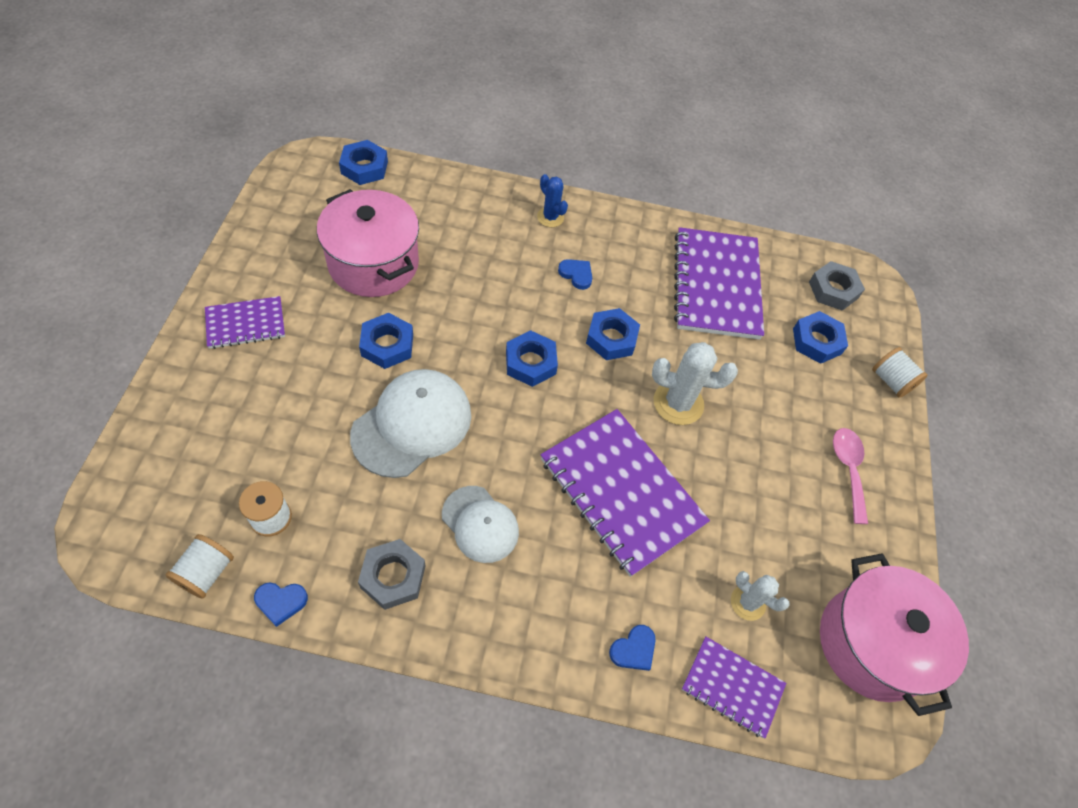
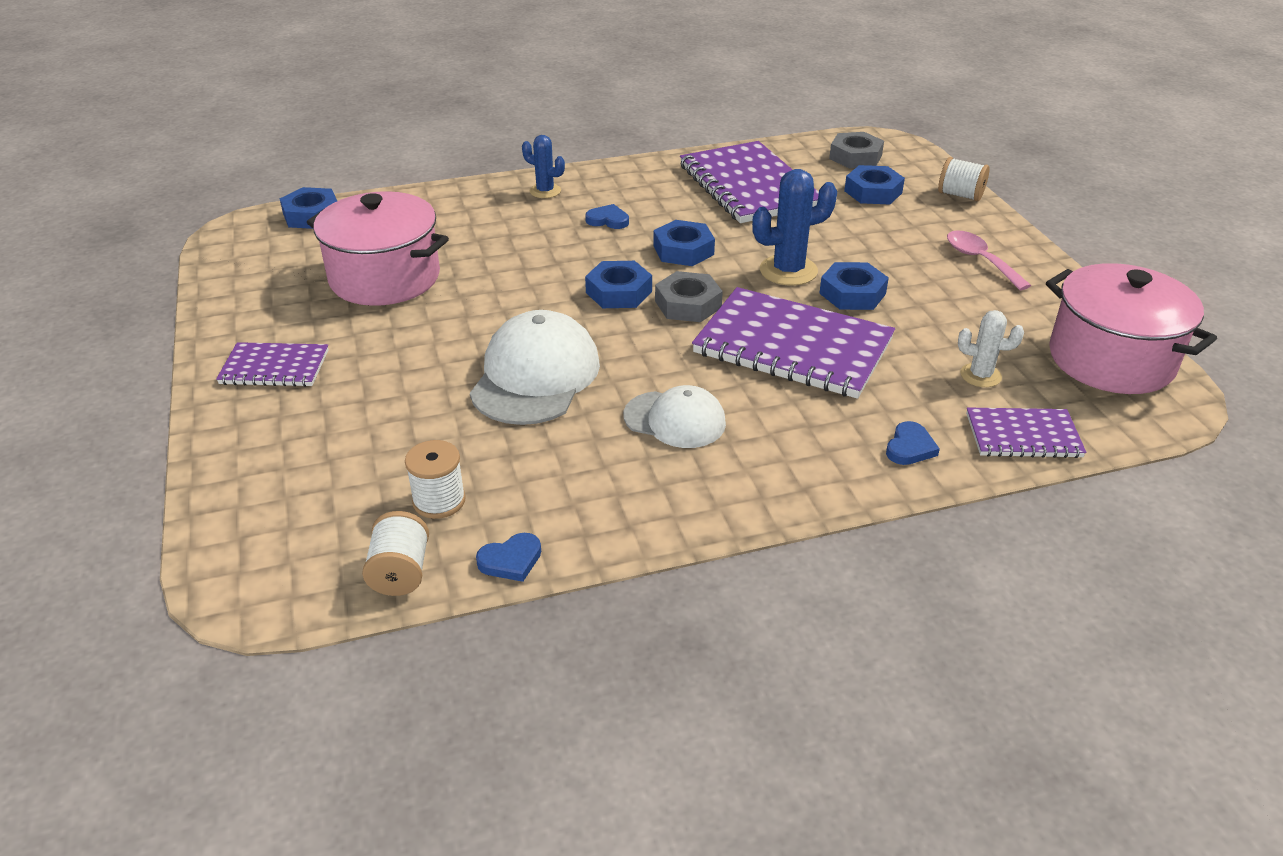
camera: 20 degrees left, 20 degrees down
purple notebook [205,296,285,349] -> purple notebook turned 45 degrees clockwise [216,342,329,387]
grey nut [358,539,425,610] -> grey nut moved to [655,271,723,322]
blue nut [359,313,413,369] -> blue nut moved to [819,262,889,310]
white cactus [652,342,738,425] -> blue cactus [752,169,837,286]

